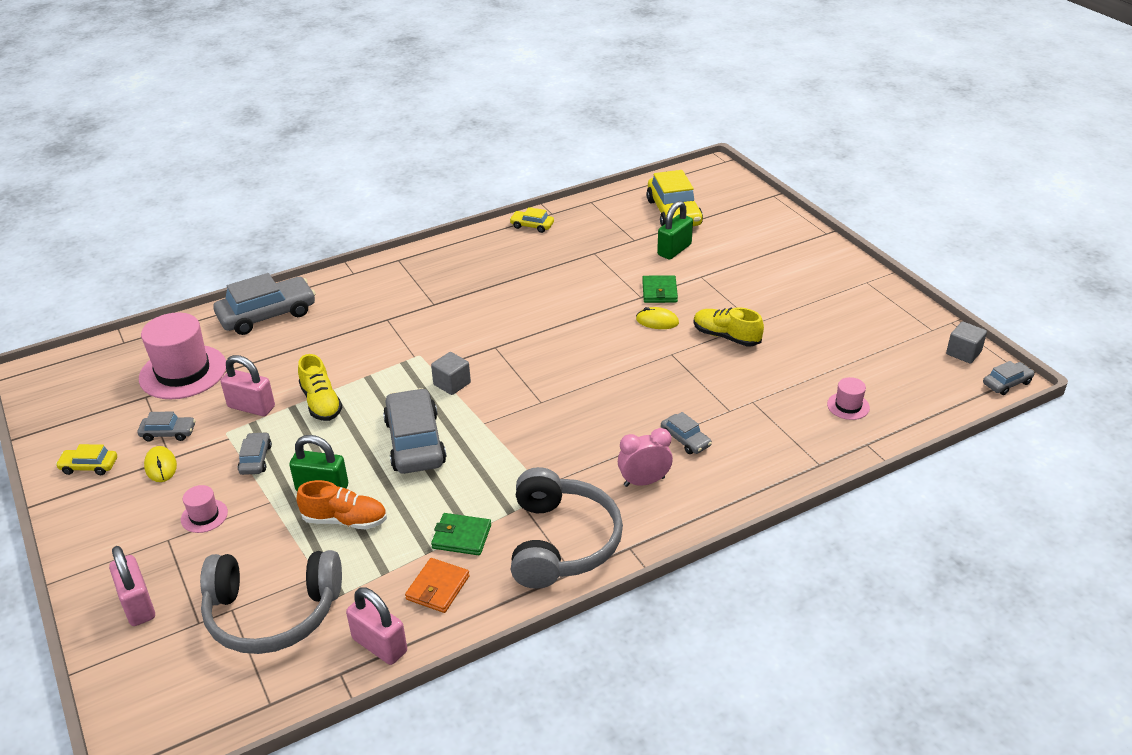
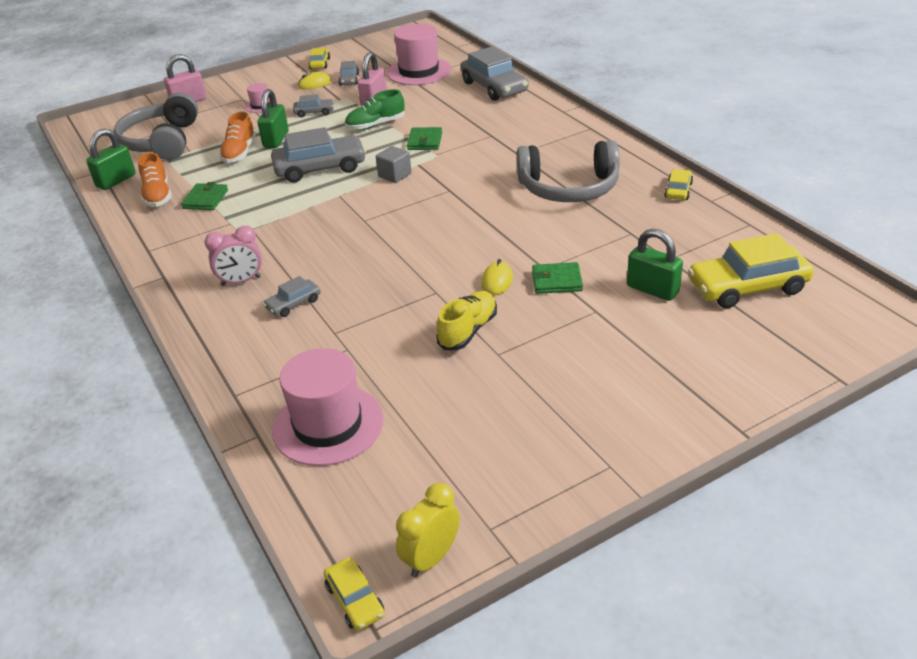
camera: 90 degrees right, 0 degrees up
yellow shoe [298,354,342,421] -> green shoe [345,89,405,130]
pink padlock [346,587,407,665] -> green padlock [86,129,136,190]
orange wallet [405,558,470,613] -> orange shoe [138,152,172,207]
grey headphones [511,467,623,589] -> grey headphones moved to [517,140,620,202]
pink clock [618,428,673,487] -> pink clock turned 90 degrees clockwise [204,226,262,286]
pink hat [827,377,870,420] -> pink hat [272,348,383,466], size x2.16
grey cube [946,321,987,364] -> yellow clock [396,483,460,577]
grey car [983,361,1035,395] -> yellow car [324,558,385,630]
none -> green wallet [407,127,442,150]

